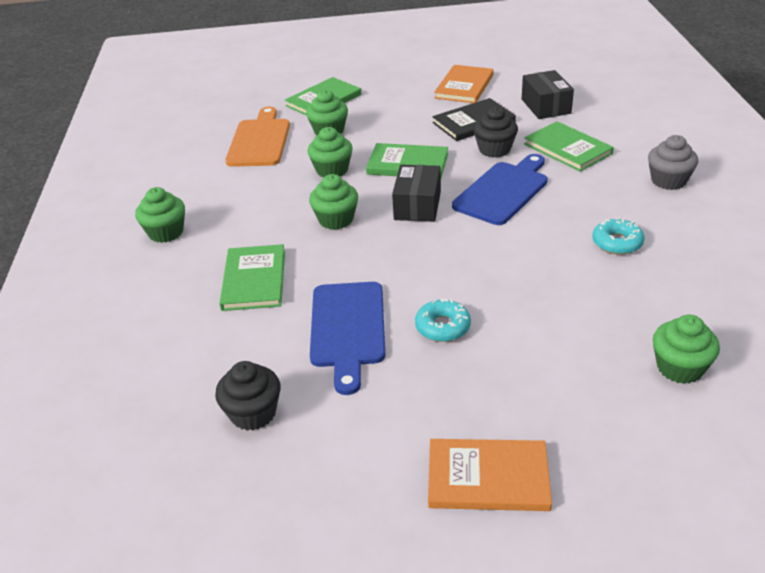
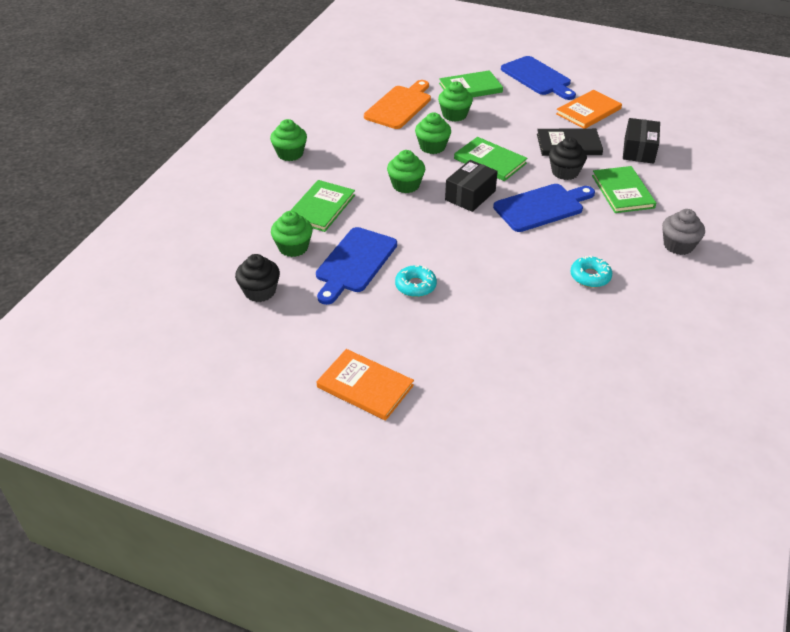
camera: 25 degrees right, 5 degrees up
green cupcake [653,315,720,384] -> green cupcake moved to [271,211,313,257]
none -> blue cutting board [501,56,576,100]

